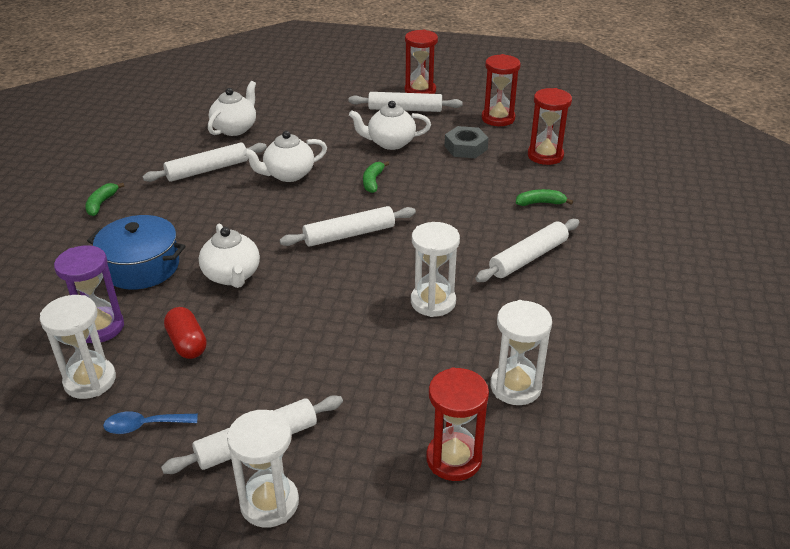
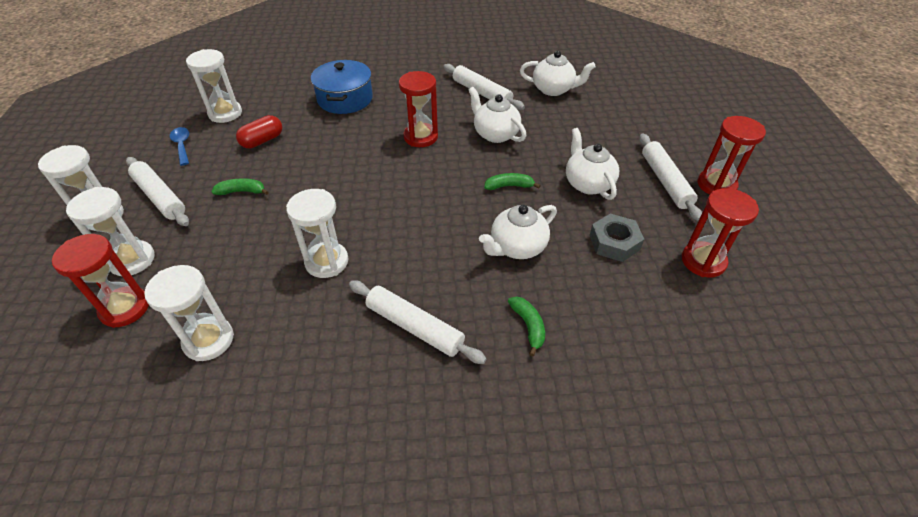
camera: 75 degrees right, 10 degrees up
purple hourglass [54,245,124,343] -> none
green banana [85,183,124,216] -> green banana moved to [211,178,269,195]
white teapot [199,224,260,288] -> white teapot moved to [479,205,557,259]
white rolling pin [279,206,416,247] -> none
red hourglass [528,88,572,165] -> red hourglass moved to [399,71,438,147]
none -> white hourglass [66,187,155,276]

